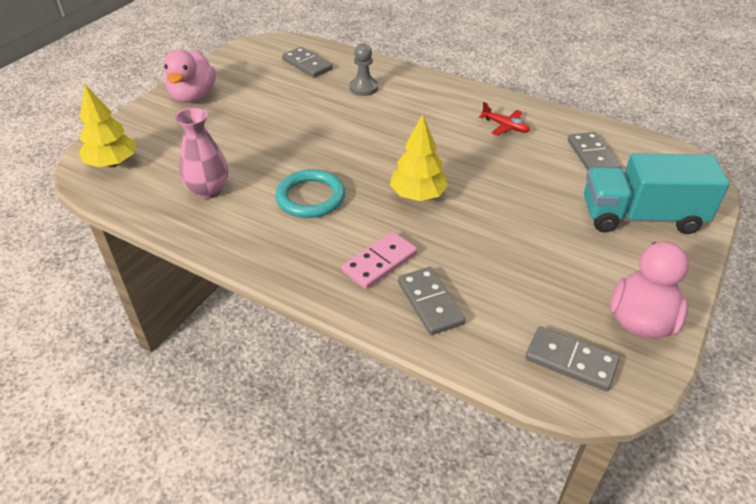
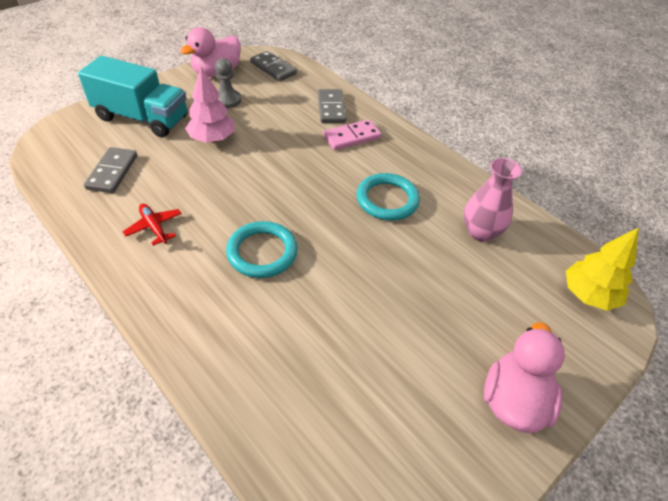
camera: 165 degrees left, 5 degrees up
grey domino [282,47,333,78] -> none
grey pawn [349,44,378,96] -> grey pawn moved to [215,58,241,108]
yellow tree [390,114,449,201] -> none
none -> pink tree [185,67,235,143]
none -> turquoise ring [226,221,298,278]

